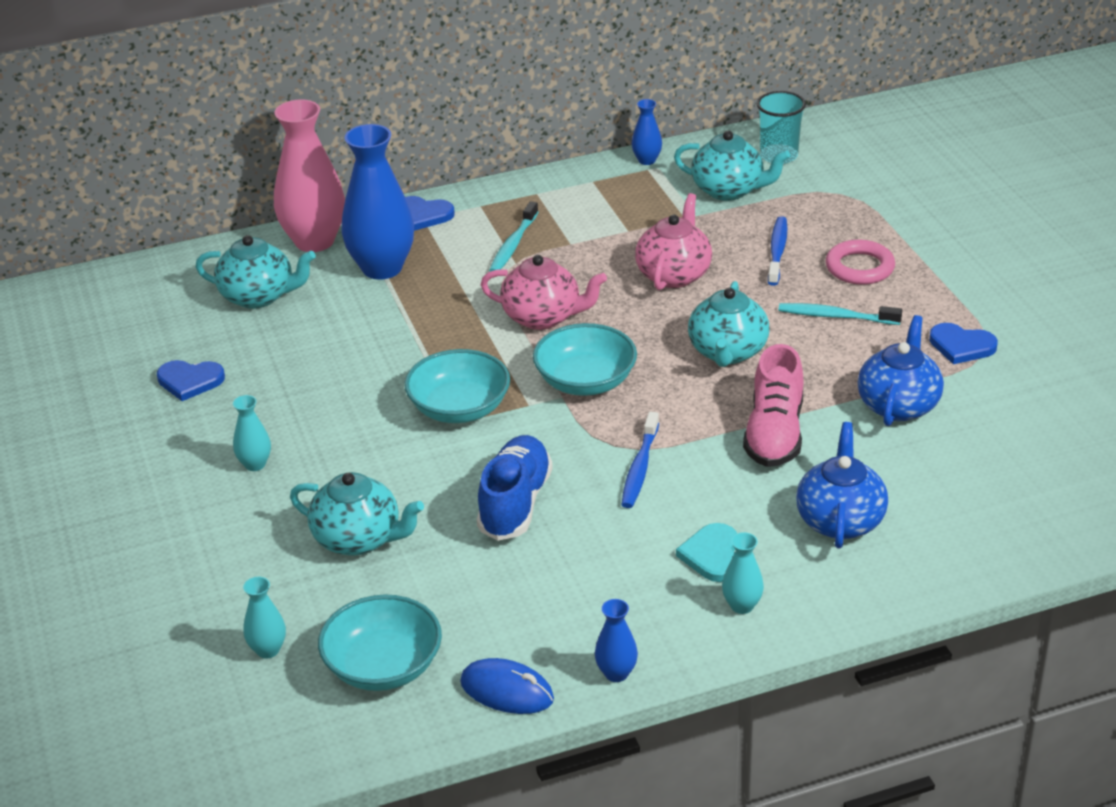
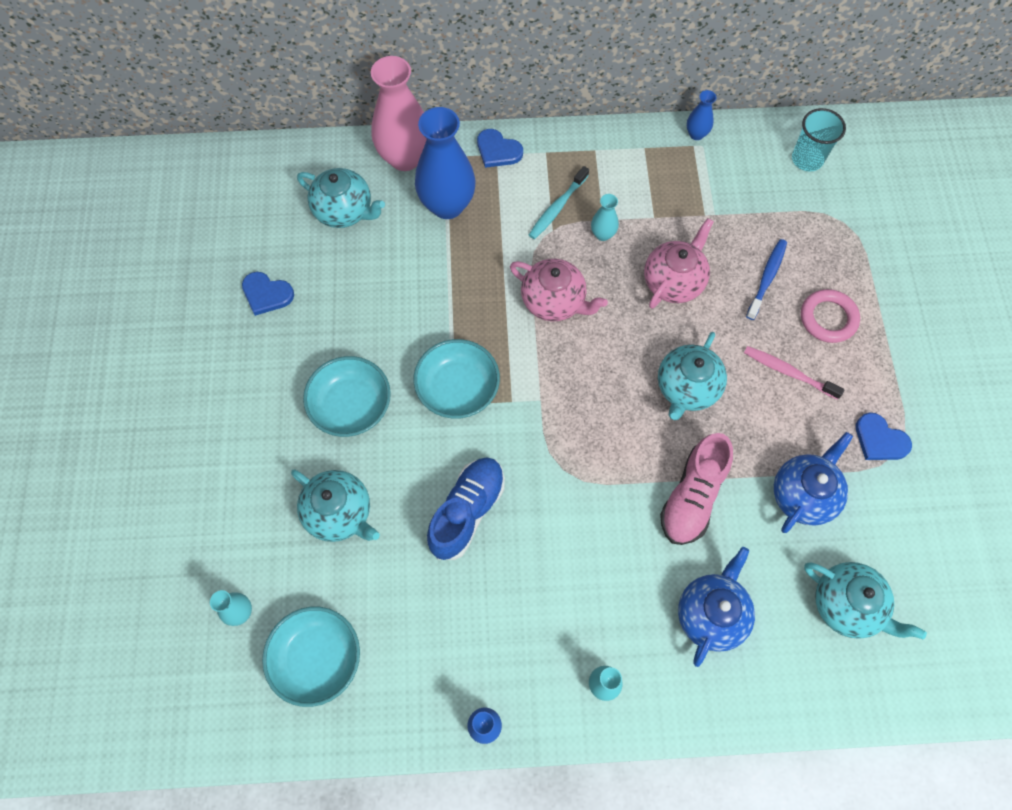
camera: 15 degrees right, 30 degrees up
turquoise vase [233,395,271,471] -> turquoise vase moved to [591,194,619,241]
blue mouse [460,658,554,714] -> none
turquoise bowl [533,323,637,396] -> turquoise bowl moved to [303,356,391,437]
blue toothbrush [621,412,659,508] -> none
turquoise teapot [674,131,790,201] -> turquoise teapot moved to [804,562,927,640]
turquoise heart [676,523,737,582] -> none
turquoise toothbrush [779,303,902,325] -> pink toothbrush [744,346,845,400]

